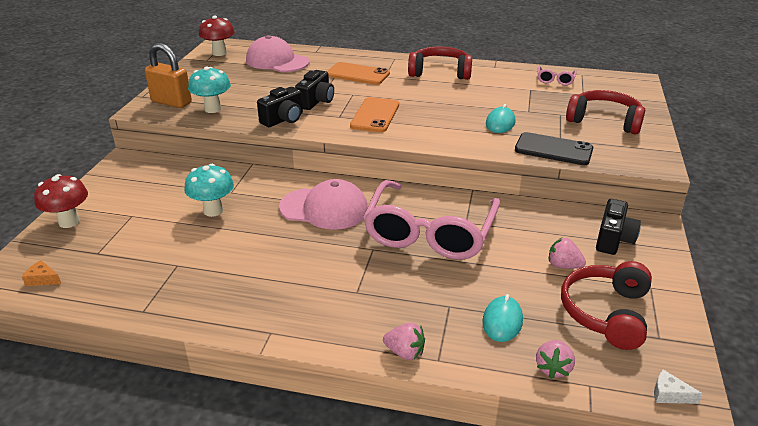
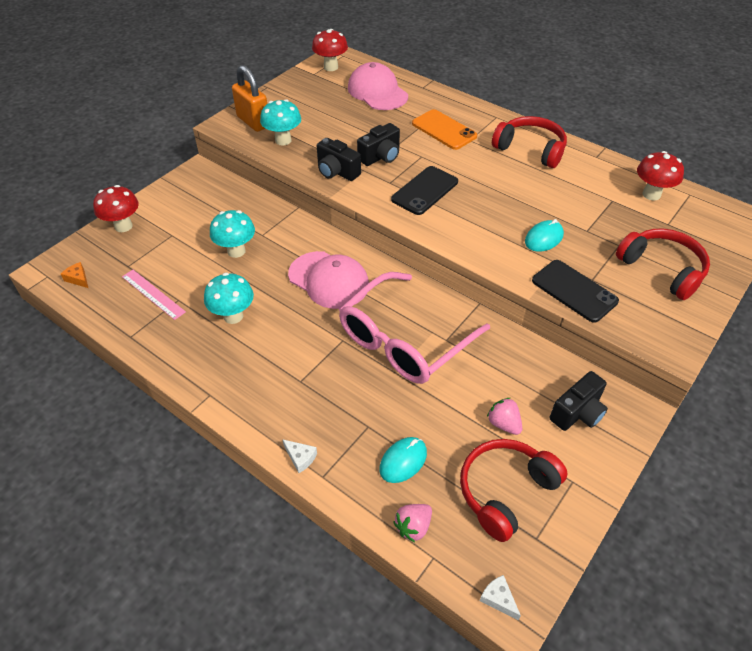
camera: 25 degrees right, 15 degrees up
black camera [257,87,303,127] -> black camera turned 60 degrees clockwise [317,138,361,181]
orange phone [350,97,399,132] -> black phone [391,166,458,215]
pink strawberry [383,323,425,360] -> white cheese [282,439,317,473]
pink glasses [537,66,577,85] -> red mushroom [637,151,684,201]
none -> pink ruler [122,270,186,320]
none -> turquoise mushroom [204,273,254,324]

